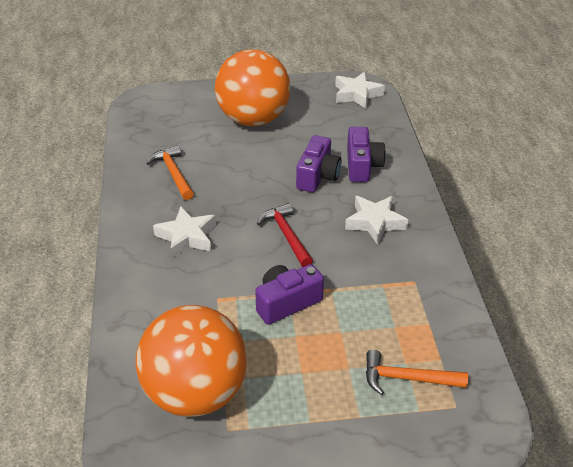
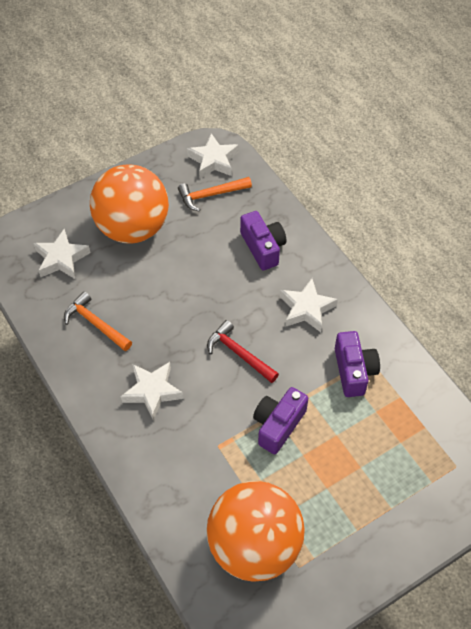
camera: 25 degrees left, 15 degrees up
purple camera [296,135,342,192] -> purple camera moved to [335,331,380,397]
orange hammer [366,350,468,395] -> orange hammer moved to [178,177,252,212]
none -> white star [33,229,90,279]

